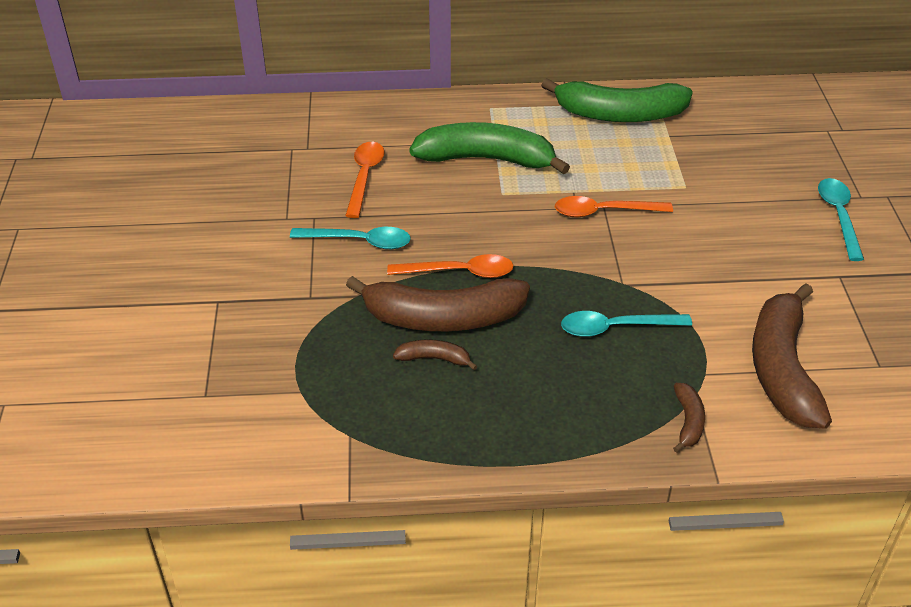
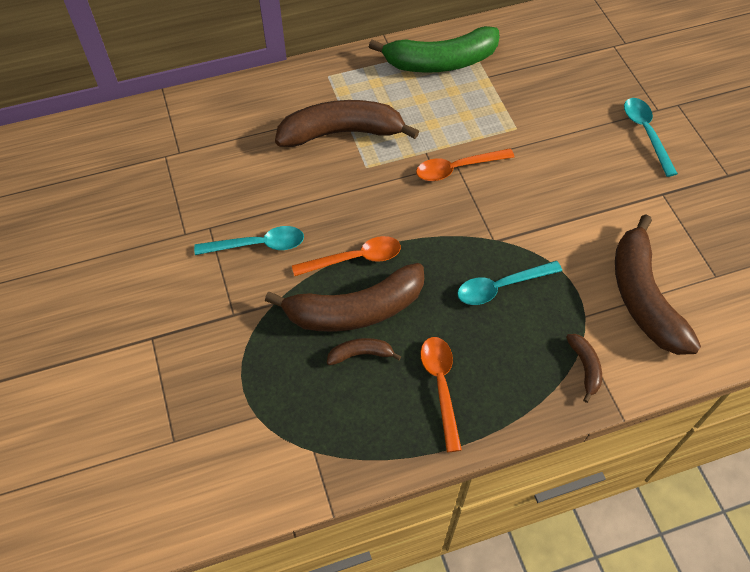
camera: 15 degrees left, 15 degrees up
orange spoon [345,142,385,218] -> orange spoon moved to [420,337,462,452]
green banana [410,122,570,174] -> brown banana [275,100,419,147]

